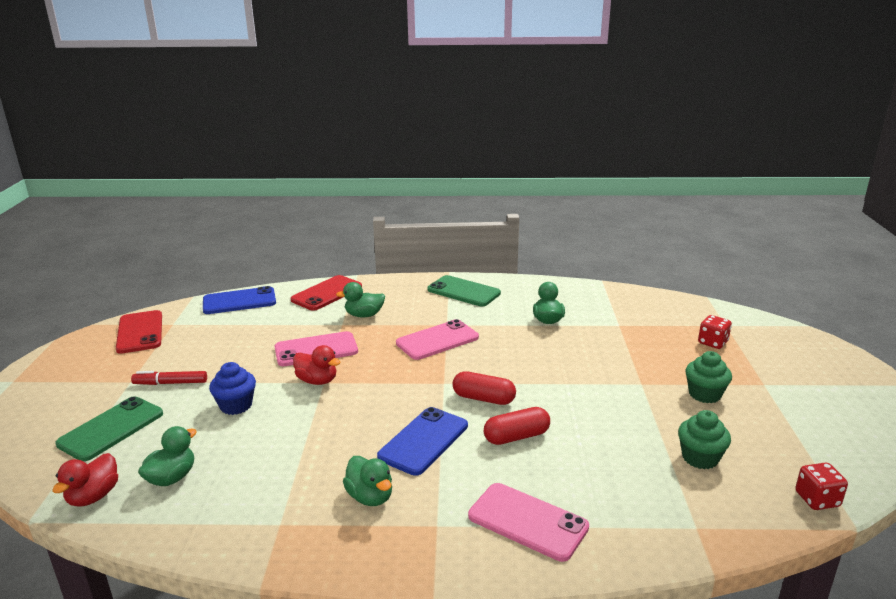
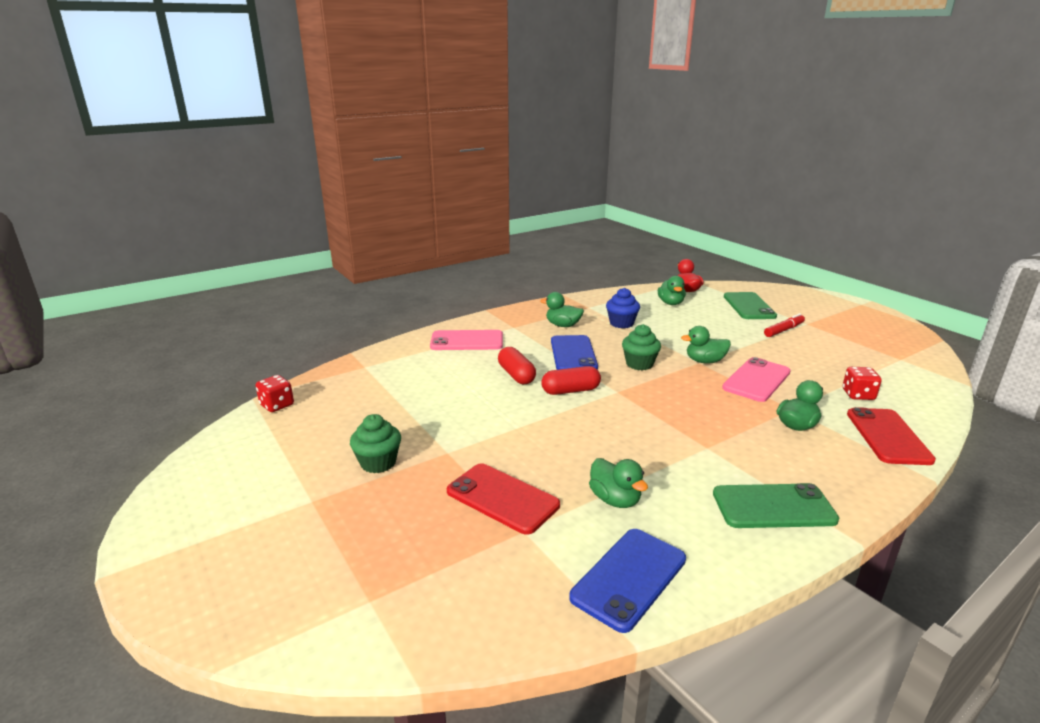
camera: 145 degrees right, 0 degrees up
red phone [116,310,162,354] -> red phone moved to [447,463,560,535]
blue phone [203,286,276,314] -> blue phone moved to [569,529,686,633]
blue cupcake [209,362,256,415] -> blue cupcake moved to [606,288,640,328]
red duck [293,345,340,385] -> green duck [681,326,731,363]
pink phone [396,319,479,360] -> none
red capsule [484,407,550,445] -> red capsule turned 60 degrees counterclockwise [498,347,536,384]
green cupcake [678,410,731,469] -> green cupcake moved to [622,324,661,370]
red dice [698,315,732,349] -> red dice moved to [843,367,882,400]

